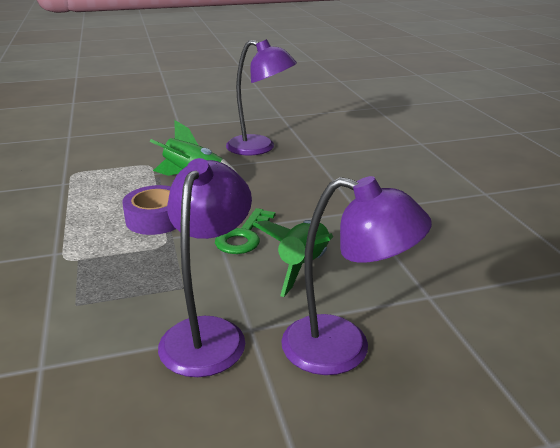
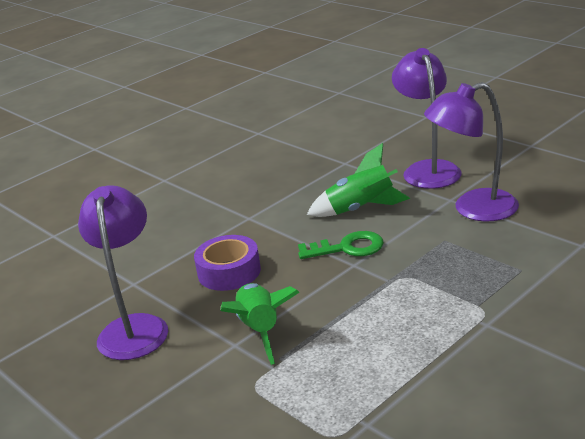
camera: 115 degrees left, 0 degrees up
purple tape [122,185,176,235] -> purple tape moved to [194,235,261,291]

